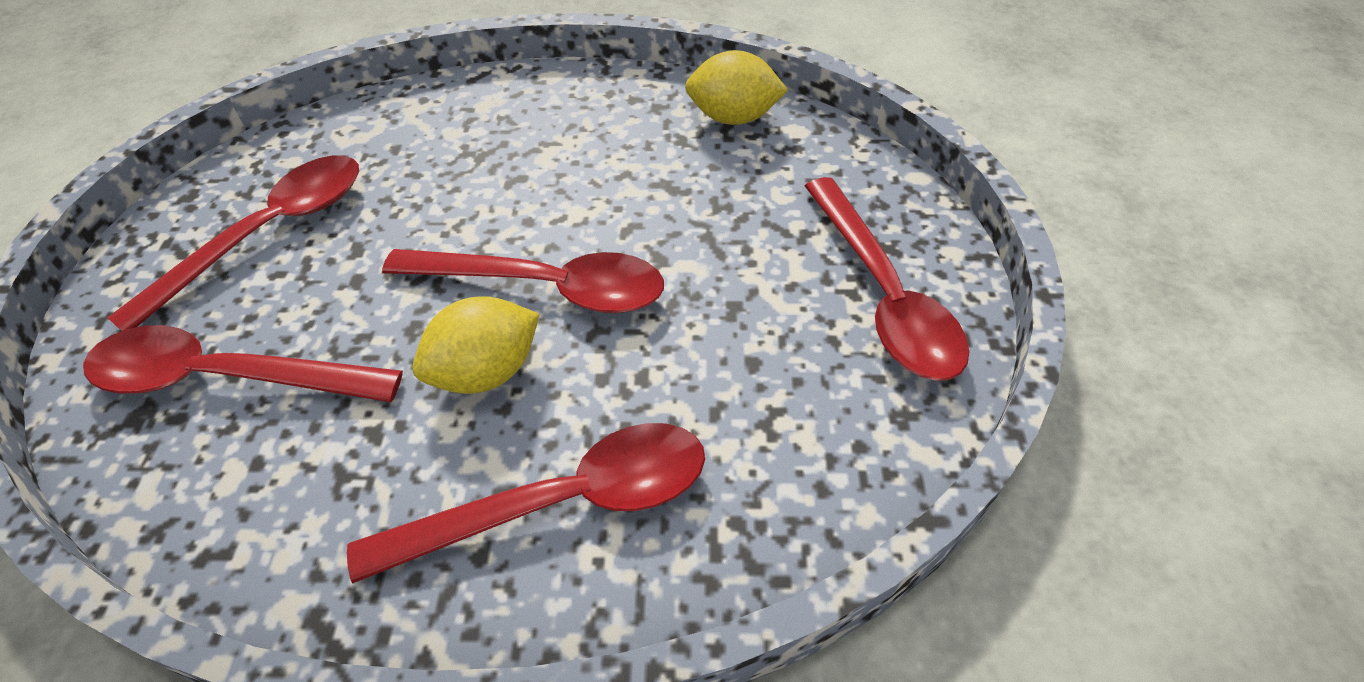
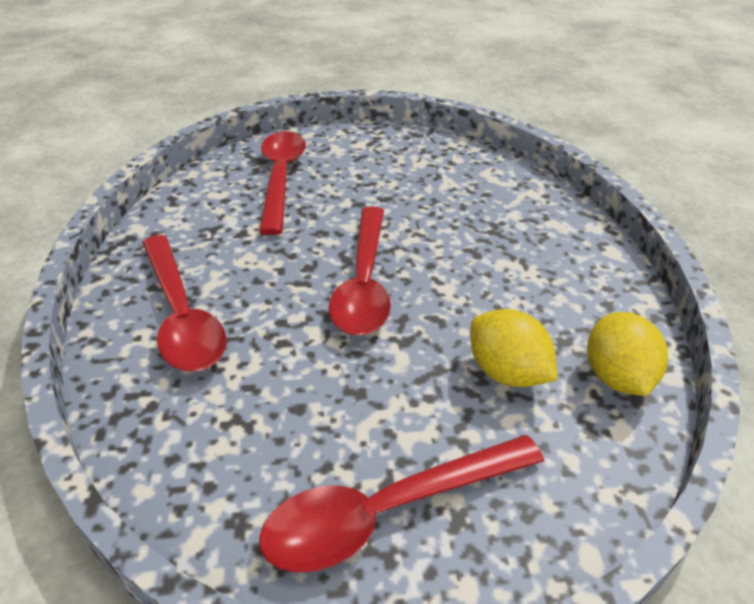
camera: 80 degrees right, 10 degrees down
red spoon [107,155,359,331] -> none
yellow lemon [413,296,540,394] -> yellow lemon moved to [470,309,557,387]

